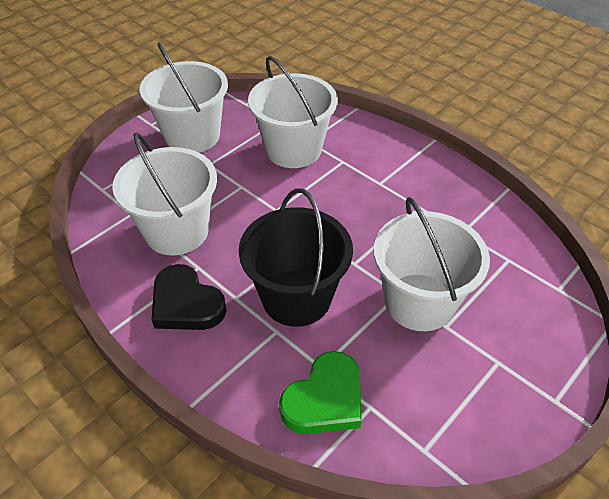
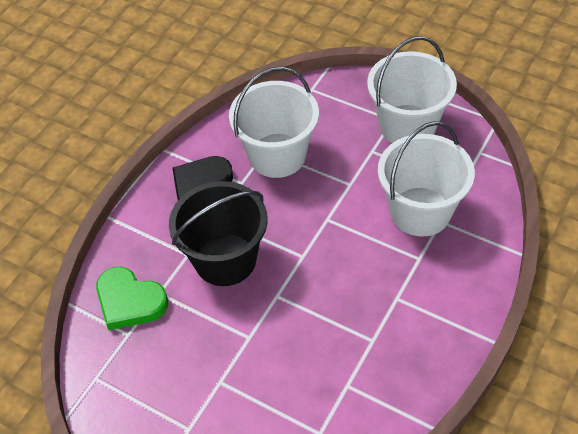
camera: 80 degrees right, 5 degrees up
white bucket [373,197,490,331] -> none

